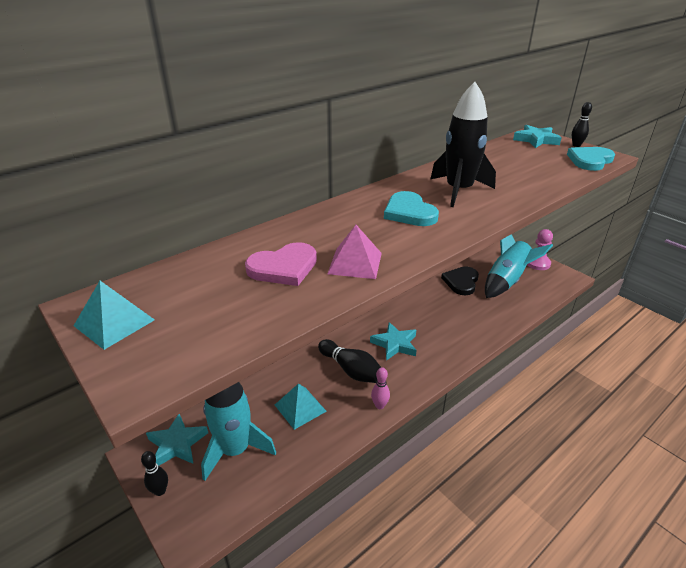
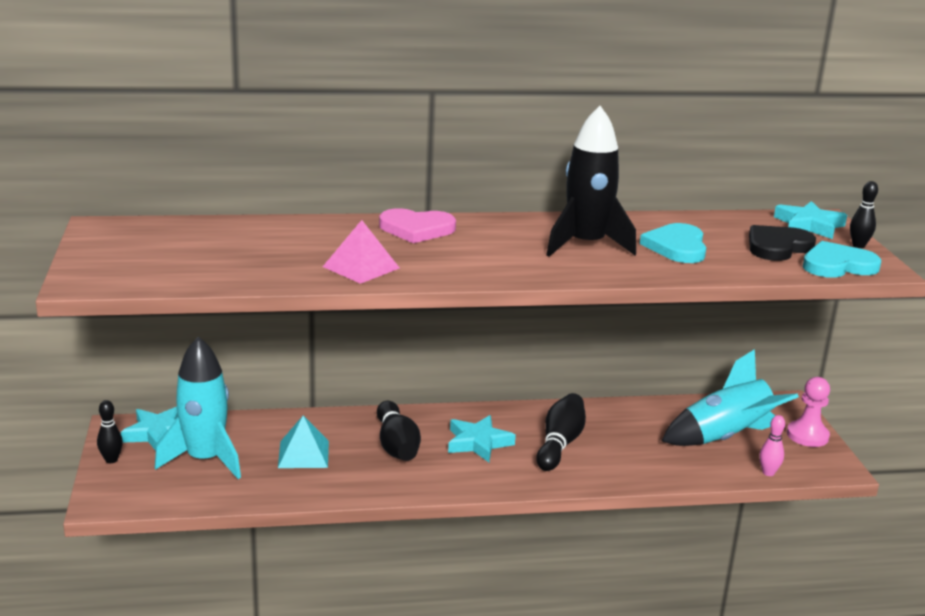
camera: 30 degrees right, 10 degrees down
turquoise pyramid [74,281,155,350] -> none
pink heart [245,242,317,286] -> pink heart moved to [379,208,456,243]
pink bowling pin [371,368,390,409] -> pink bowling pin moved to [760,415,785,476]
turquoise heart [384,191,439,226] -> turquoise heart moved to [640,223,707,263]
black heart [441,266,479,295] -> black heart moved to [749,225,816,261]
none -> black bowling pin [536,393,586,471]

